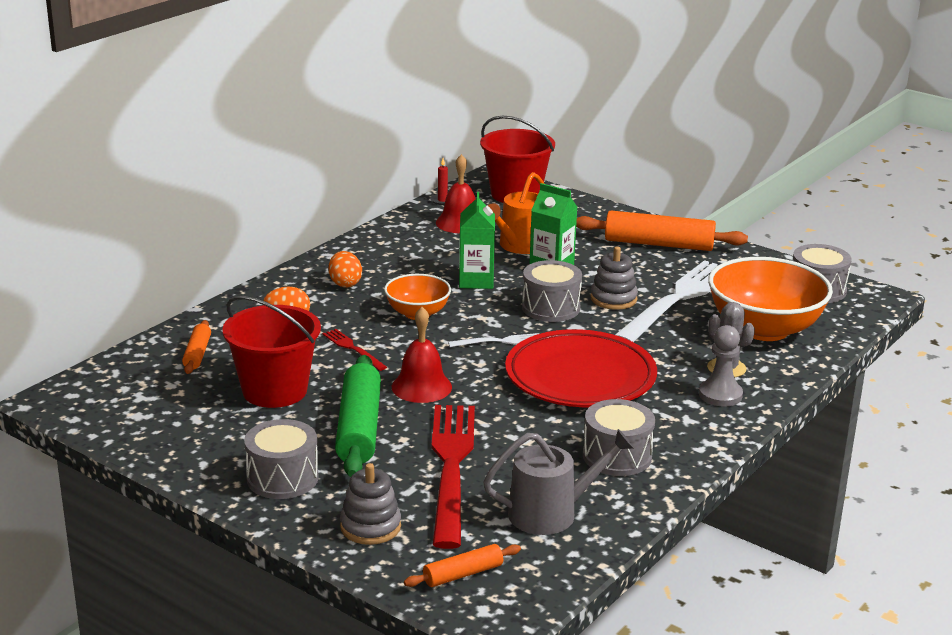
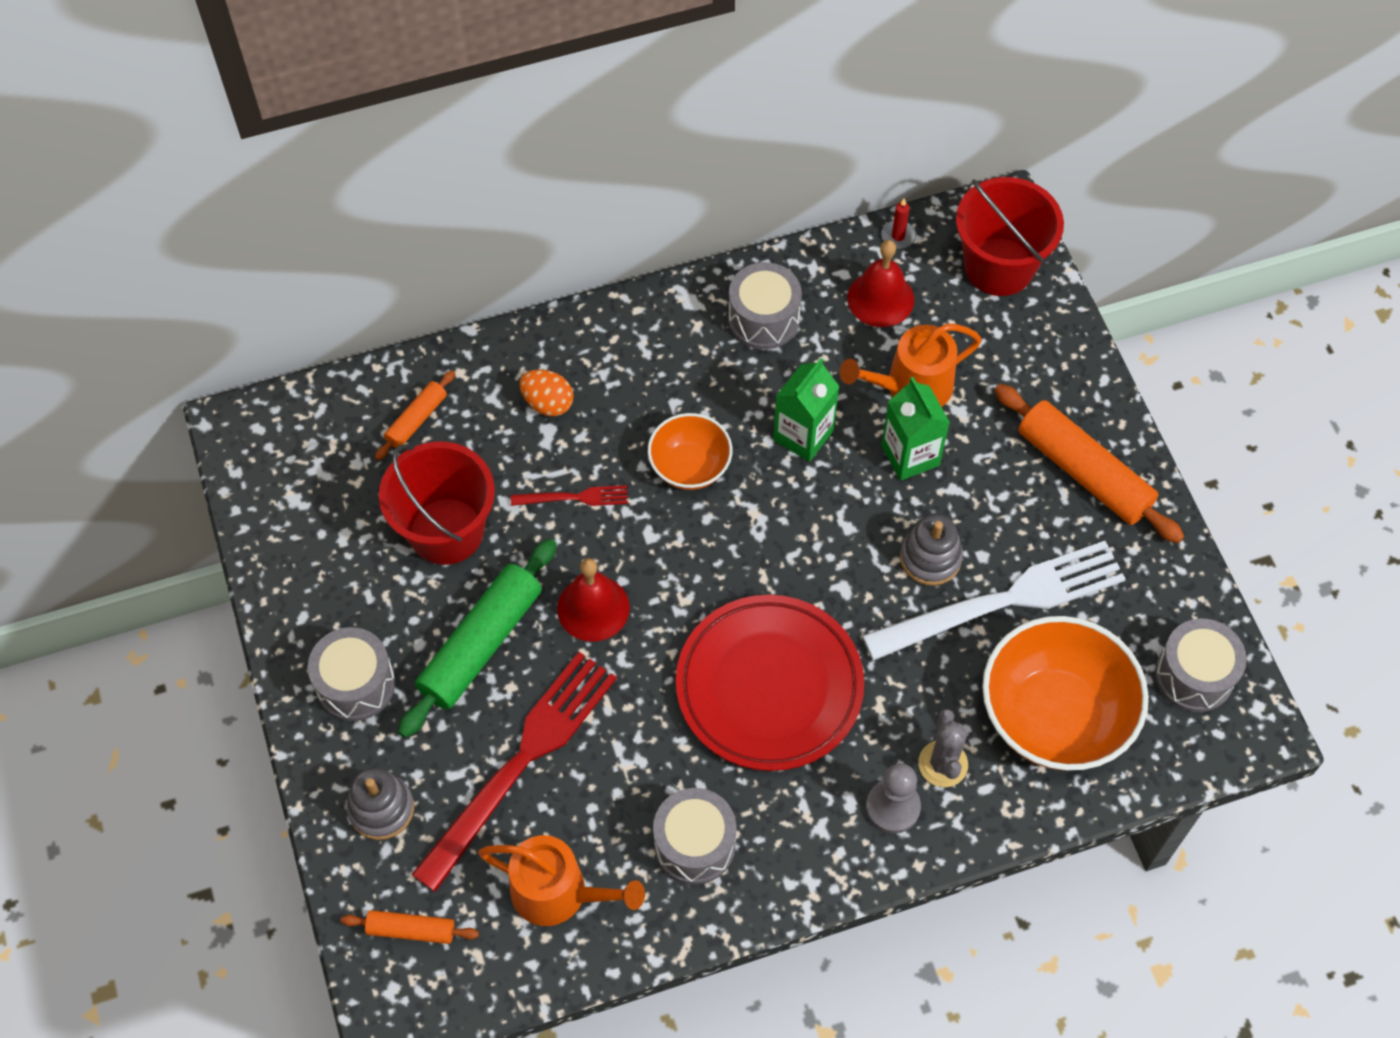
camera: 35 degrees right, 35 degrees up
red fork [323,329,387,371] -> red fork turned 90 degrees clockwise [511,485,628,506]
orange egg [329,251,362,288] -> none
white fork [448,333,540,347] -> none
grey watering can [483,429,634,535] -> orange watering can [478,835,645,926]
grey drum [522,260,582,322] -> grey drum moved to [728,262,802,349]

